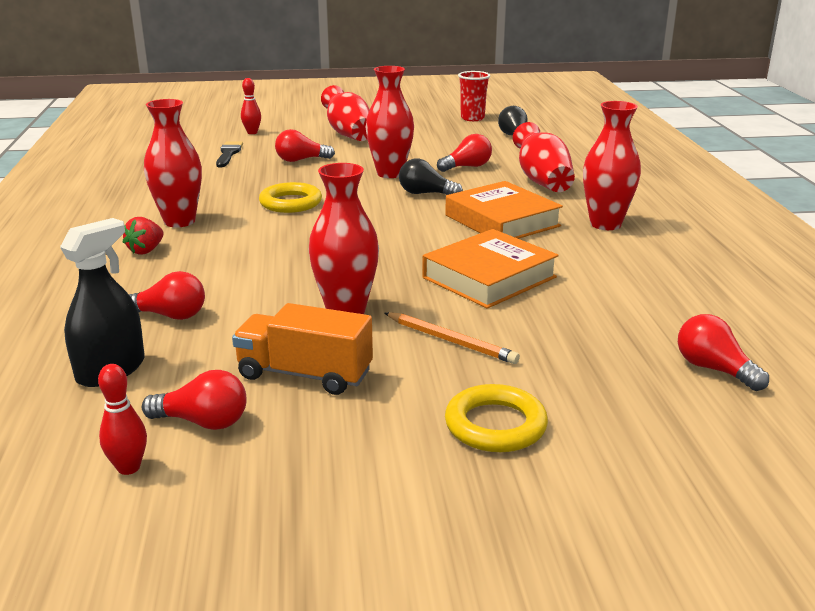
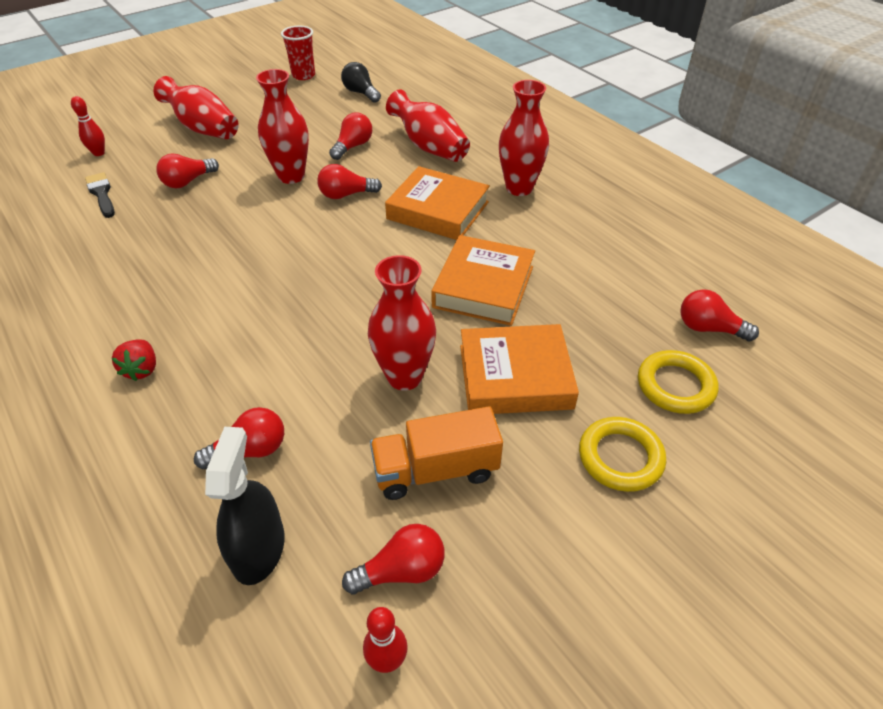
camera: 30 degrees left, 20 degrees up
red vase [144,99,202,227] -> none
yellow ring [259,182,322,213] -> yellow ring moved to [638,350,719,414]
orange pencil [385,312,520,364] -> orange book [460,324,579,414]
black light bulb [399,159,463,195] -> red light bulb [317,164,382,199]

